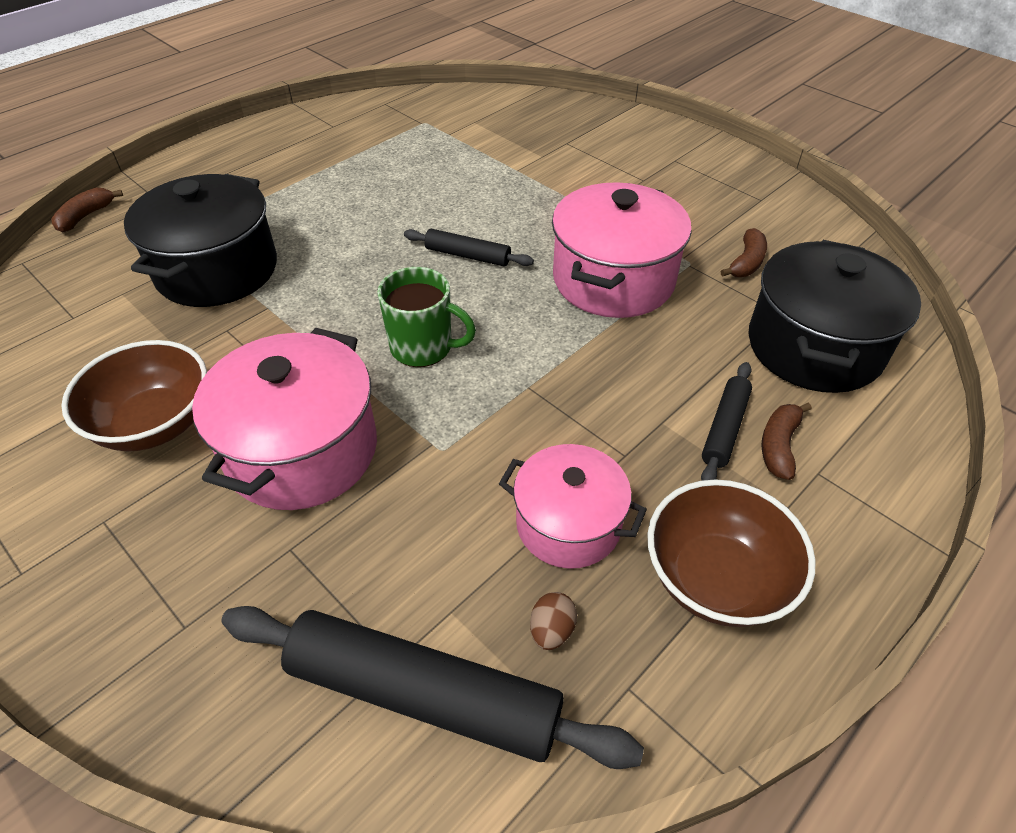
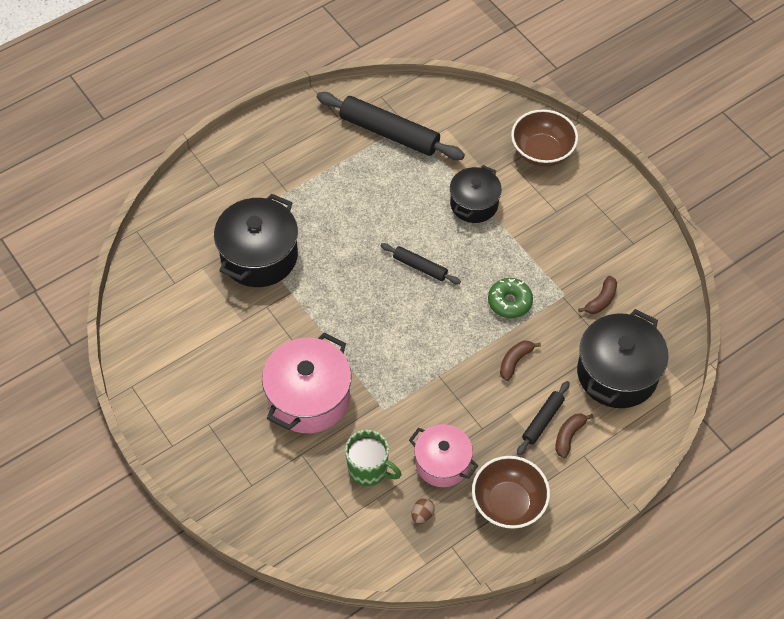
camera: 10 degrees right, 10 degrees up
brown banana [51,188,123,232] -> brown banana moved to [500,341,541,381]
brown bowl [61,340,207,451] -> brown bowl moved to [511,109,578,167]
black rolling pin [221,606,644,769] -> black rolling pin moved to [317,92,465,160]
green mug [377,267,476,367] -> green mug moved to [345,430,402,486]
pink pot [552,182,692,318] -> green donut [488,278,533,318]
none -> black pot [450,165,502,223]

